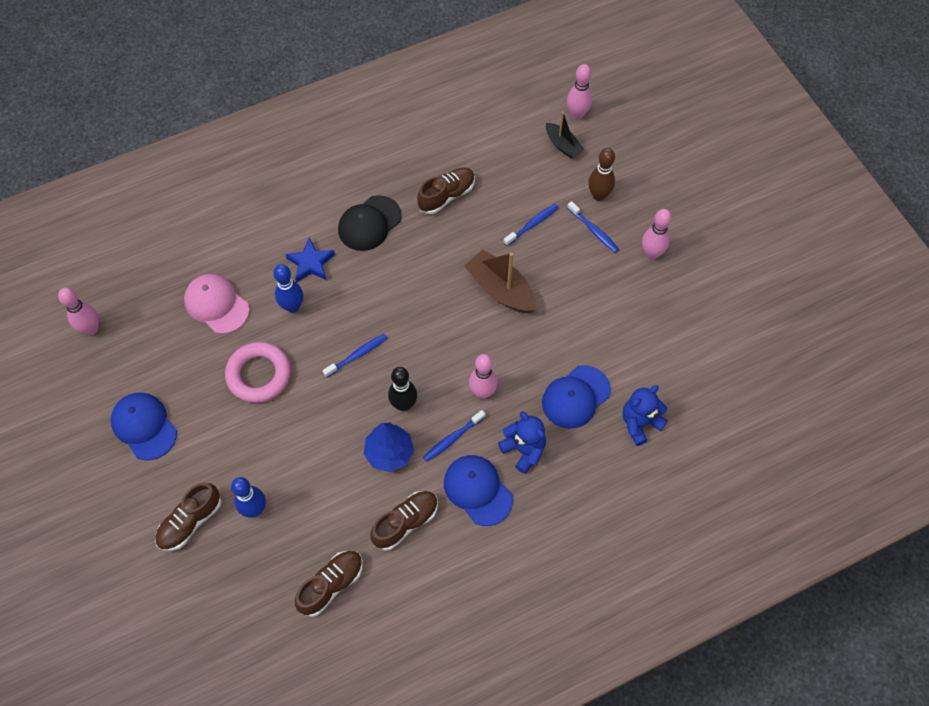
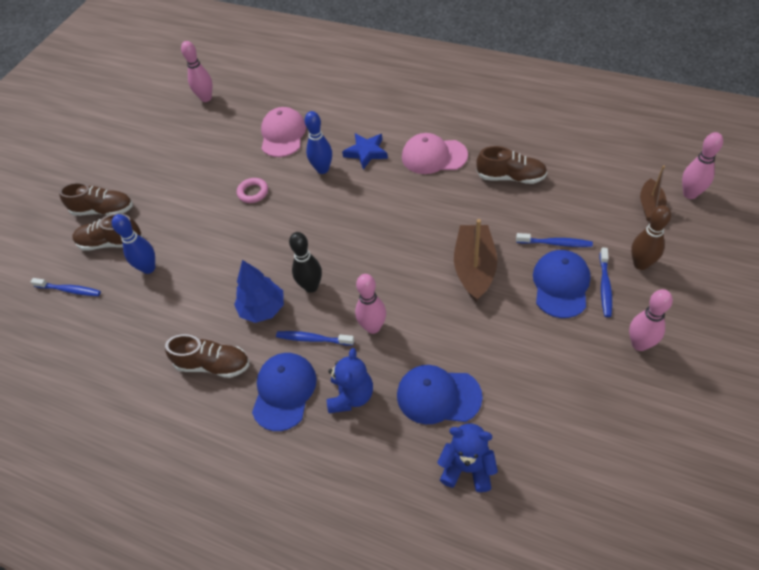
camera: 55 degrees right, 10 degrees down
blue cap [111,393,177,460] -> blue cap moved to [533,250,591,318]
pink ring [225,342,291,403] -> pink ring [237,178,268,203], size x0.54
brown shoe [295,551,363,617] -> brown shoe moved to [59,182,133,216]
blue toothbrush [322,334,388,378] -> blue toothbrush moved to [31,278,101,296]
black cap [338,195,402,251] -> pink cap [402,133,468,174]
black boat [546,112,584,158] -> brown boat [640,165,667,221]

